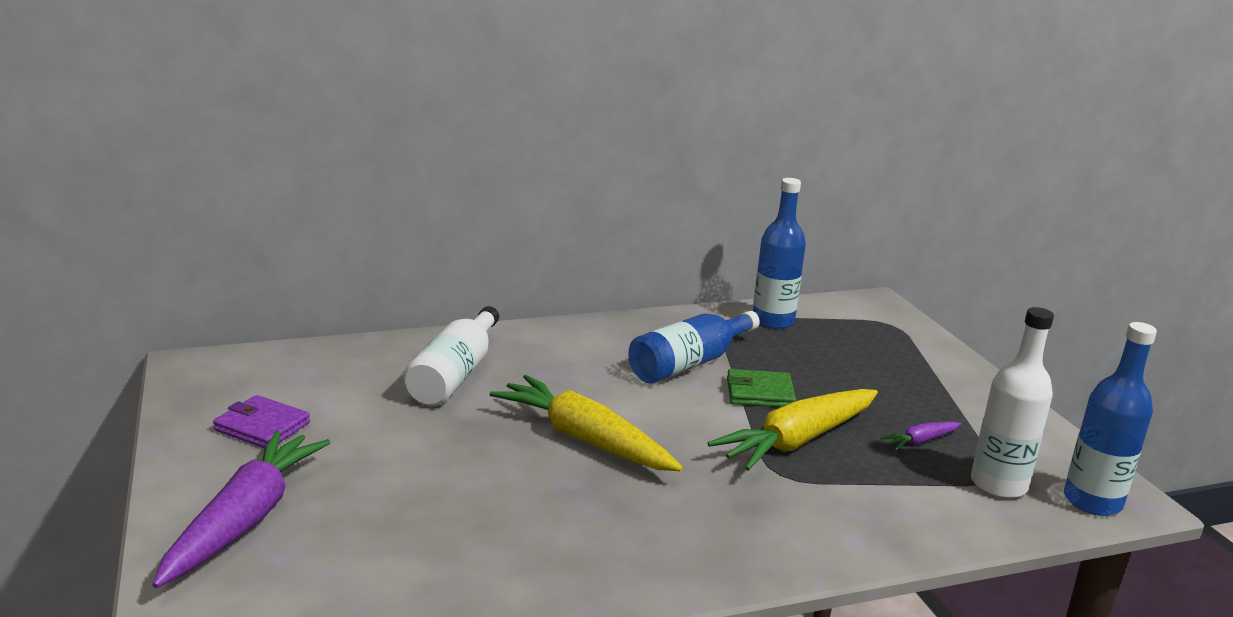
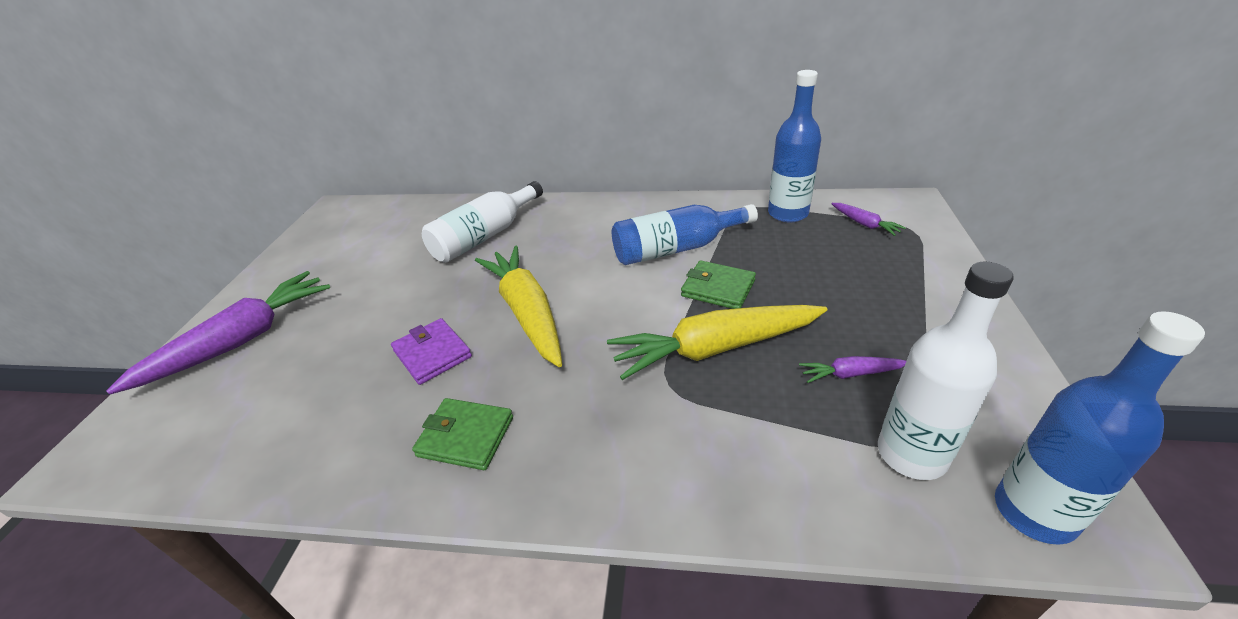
camera: 30 degrees right, 15 degrees up
purple wallet [213,395,310,448] -> purple wallet moved to [391,318,472,385]
none -> green wallet [412,398,513,470]
none -> purple carrot [831,203,906,236]

